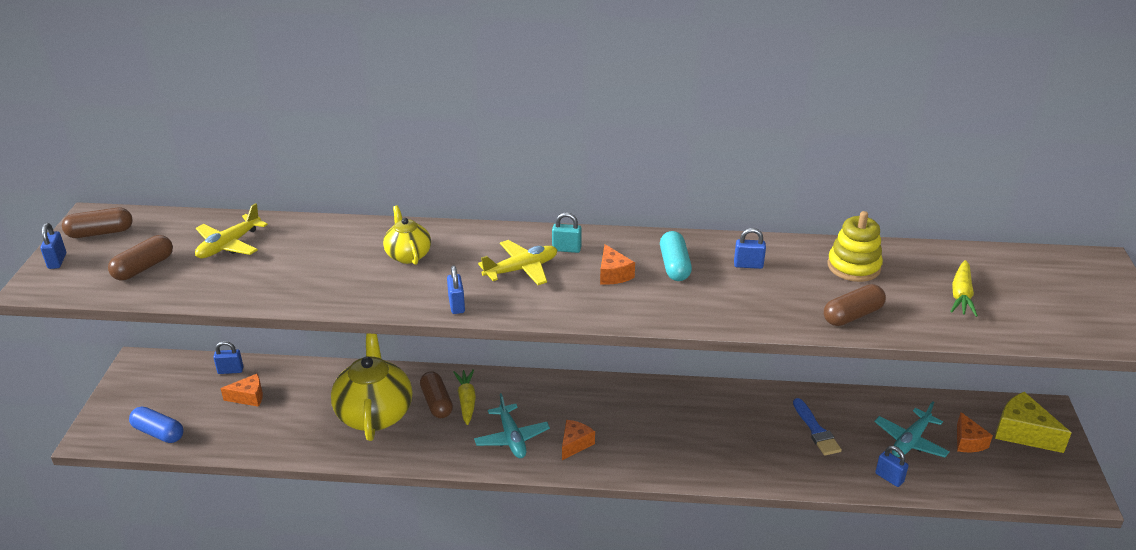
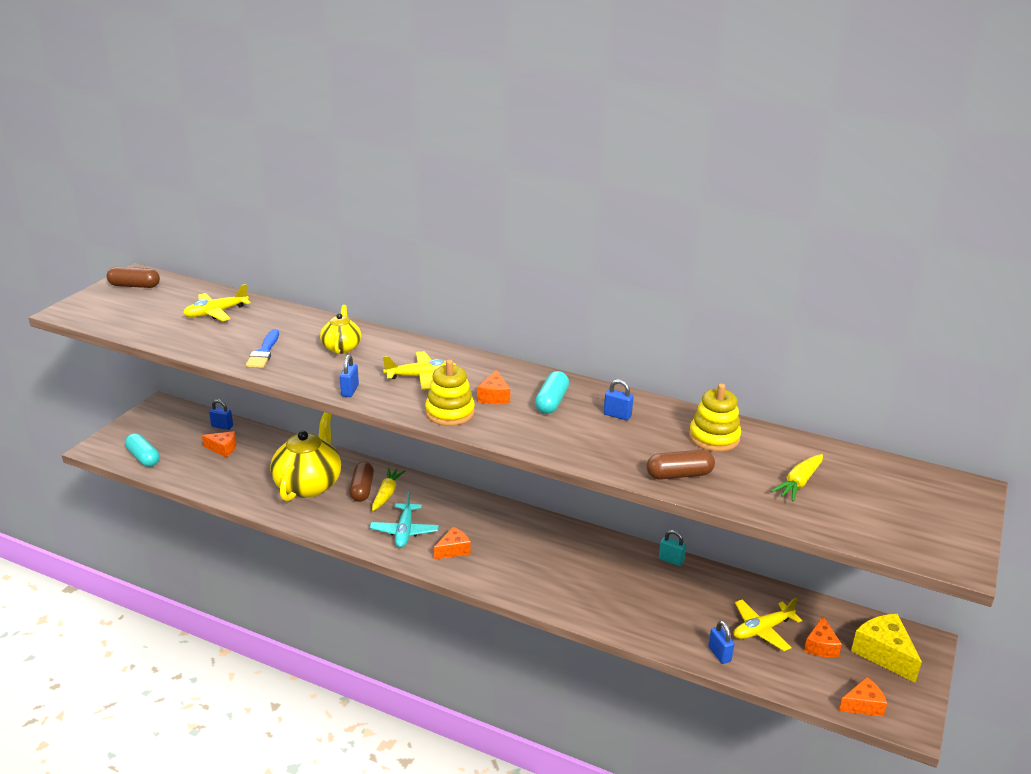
camera: 20 degrees right, 5 degrees down
blue padlock [40,223,66,269] -> none
brown capsule [108,235,173,280] -> none
blue capsule [129,407,183,443] -> turquoise capsule [125,433,160,467]
turquoise padlock [552,212,582,253] -> turquoise padlock moved to [659,530,686,566]
blue brush [793,398,842,456] -> blue brush moved to [246,329,279,368]
turquoise plane [874,401,950,457] -> yellow plane [734,598,802,651]
none -> yellow stacking toy [425,359,475,426]
none -> orange cheese [839,677,887,716]

